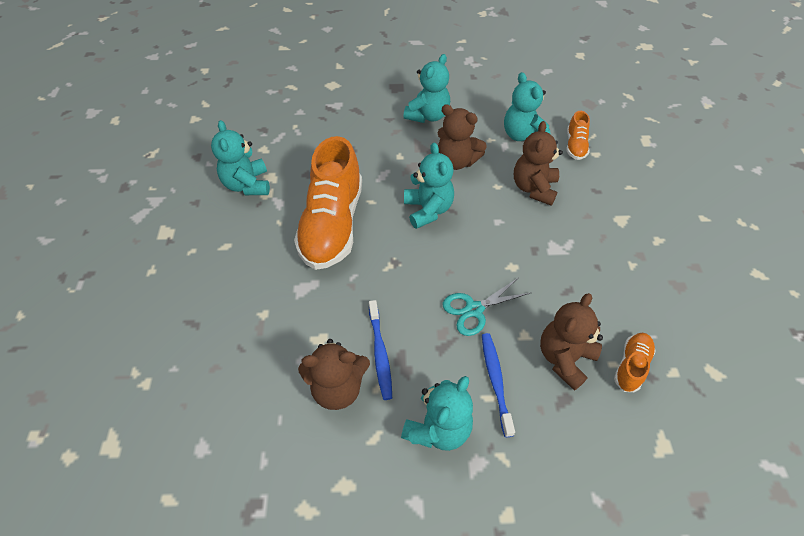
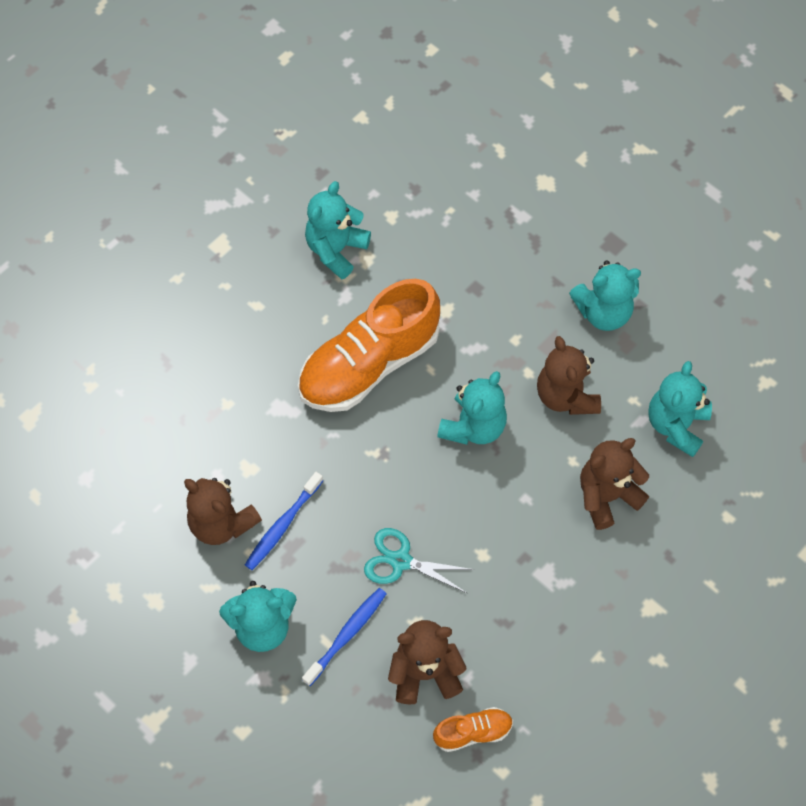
camera: 45 degrees right, 10 degrees up
orange shoe [566,111,590,160] -> none

